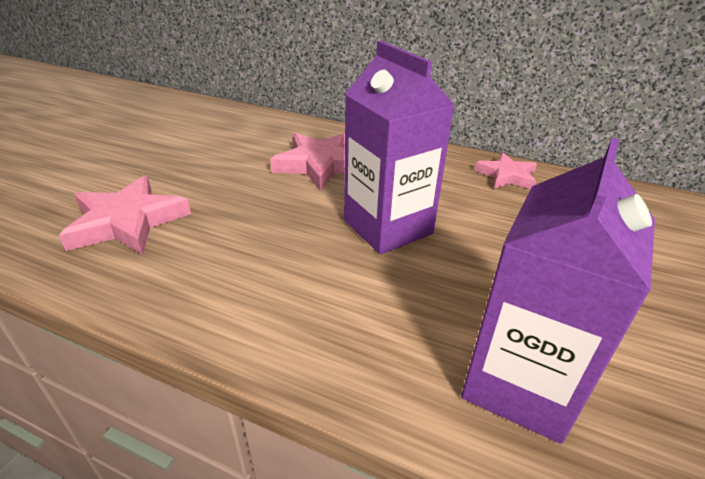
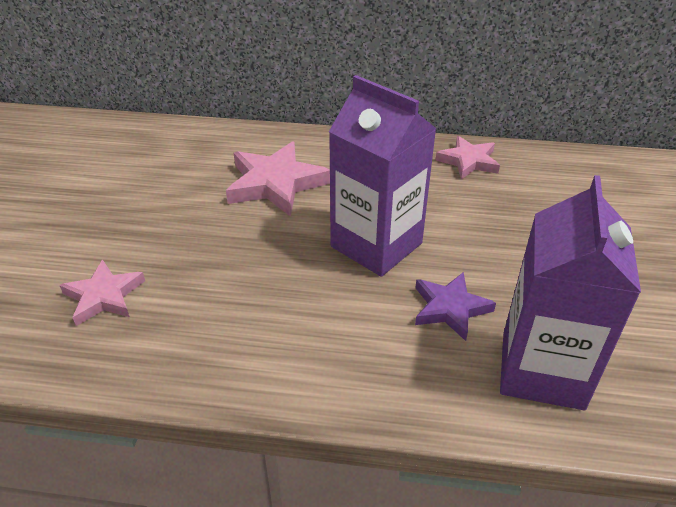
camera: 15 degrees left, 5 degrees up
pink star [59,176,191,254] -> pink star [59,260,145,326], size x0.63
none -> purple star [415,272,496,341]

